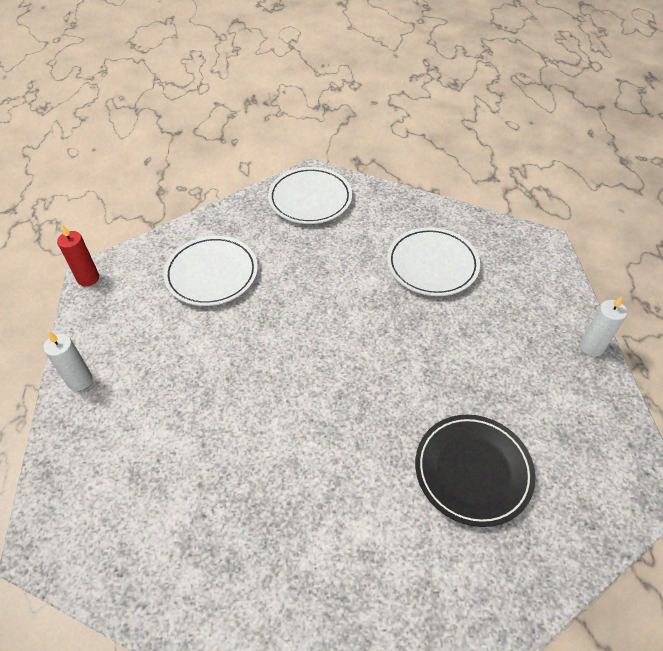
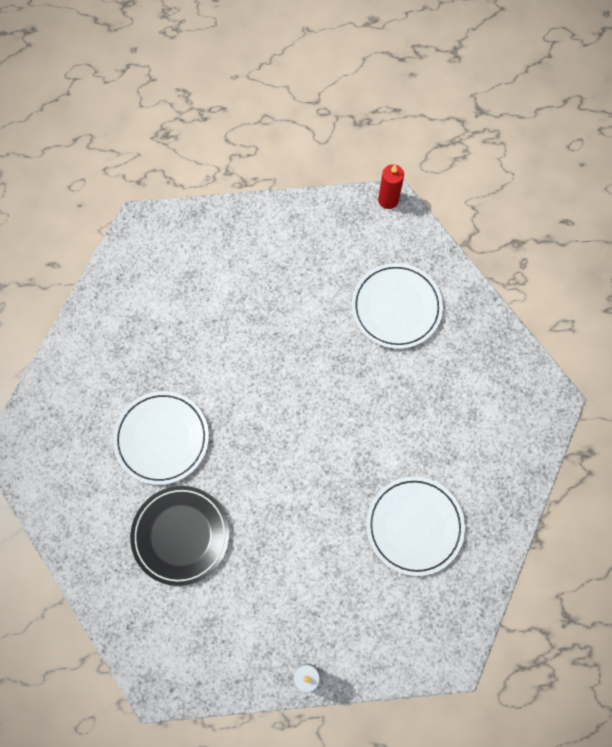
camera: 90 degrees right, 20 degrees up
white candle [44,331,93,391] -> none
white plate [268,167,352,224] -> white plate moved to [113,391,209,485]

